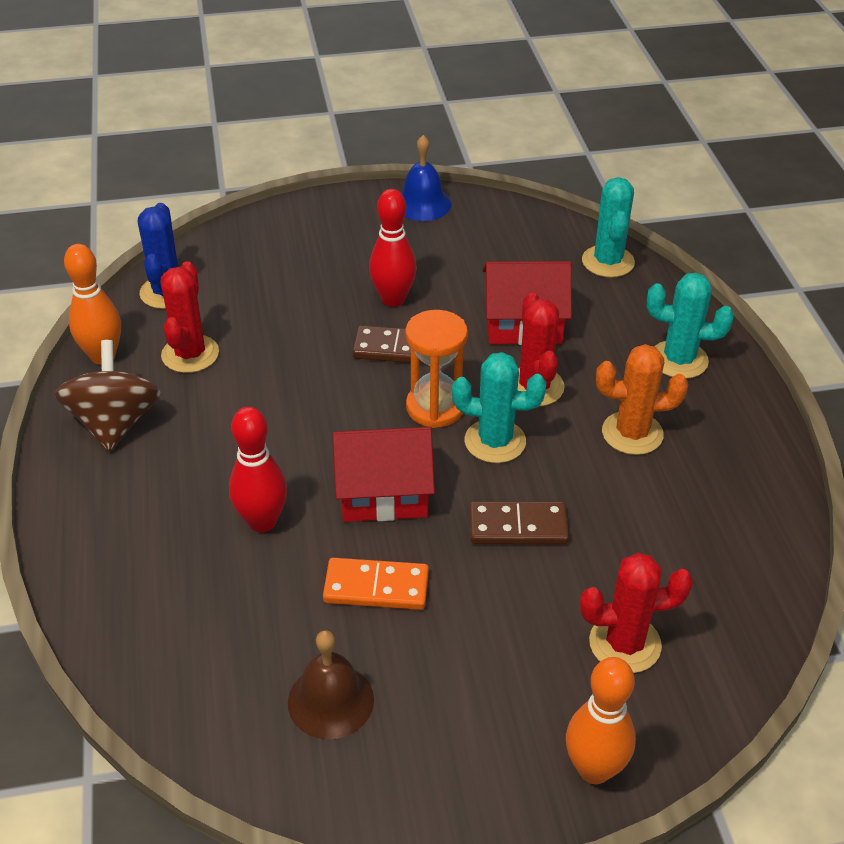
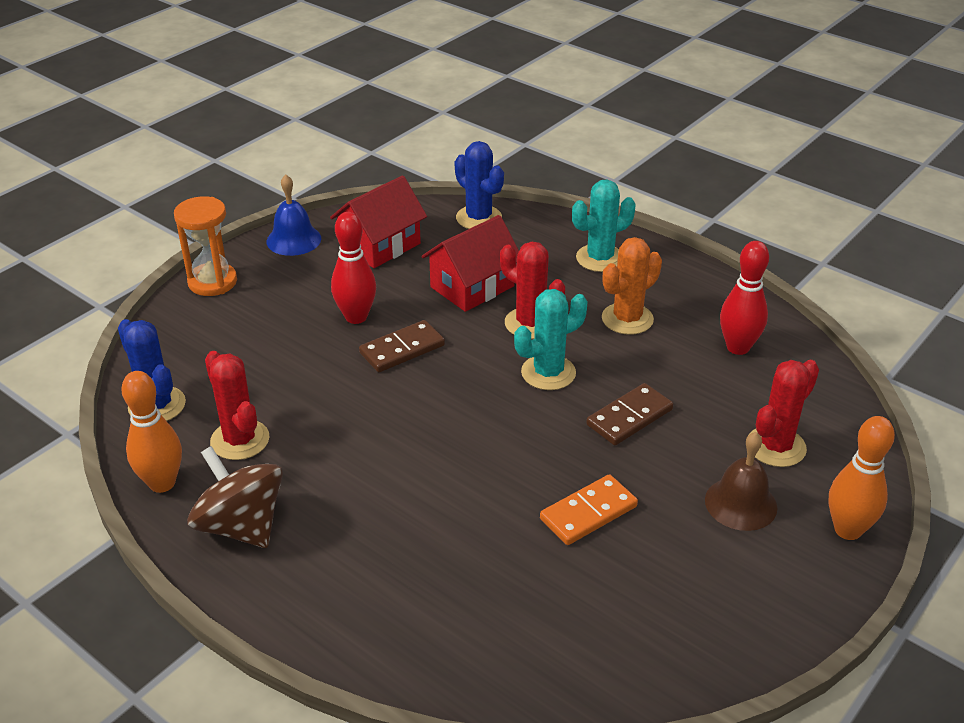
camera: 40 degrees left, 5 degrees down
red bowling pin [229,407,287,533] -> red bowling pin moved to [720,241,769,355]
brown bell [288,630,374,740] -> brown bell moved to [705,432,778,531]
red house [332,427,435,522] -> red house moved to [330,175,427,268]
orange hourglass [405,310,468,428] -> orange hourglass moved to [174,196,237,296]
turquoise cactus [582,177,635,278] -> blue cactus [455,141,504,229]

